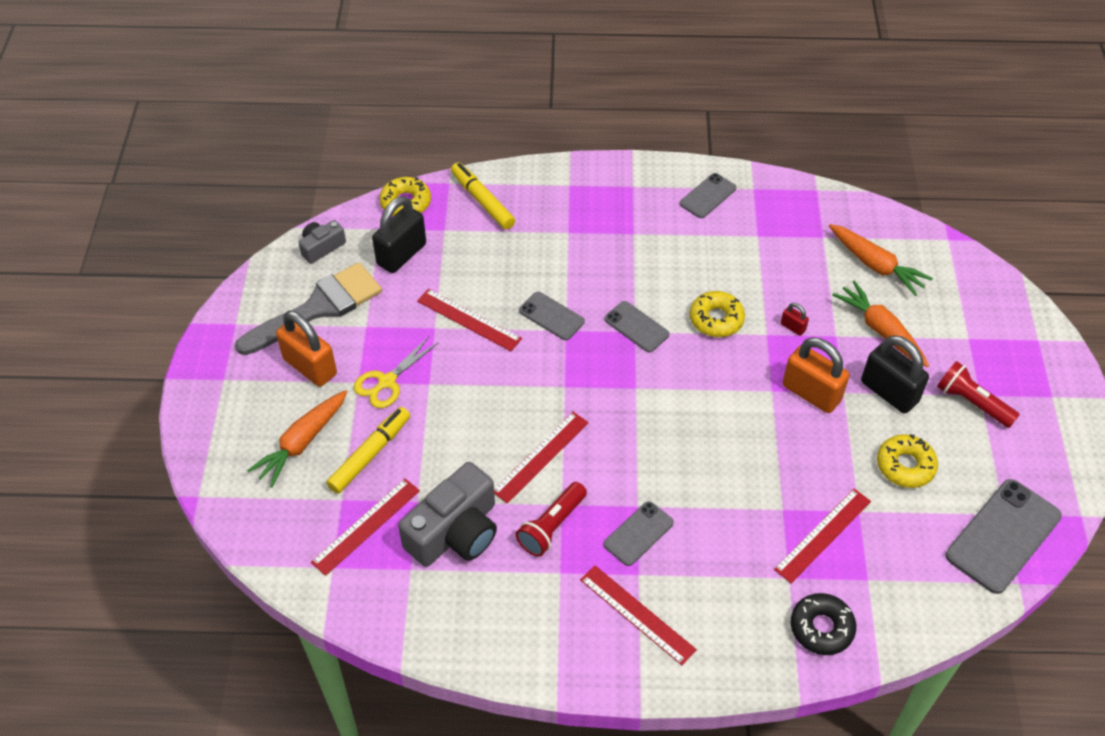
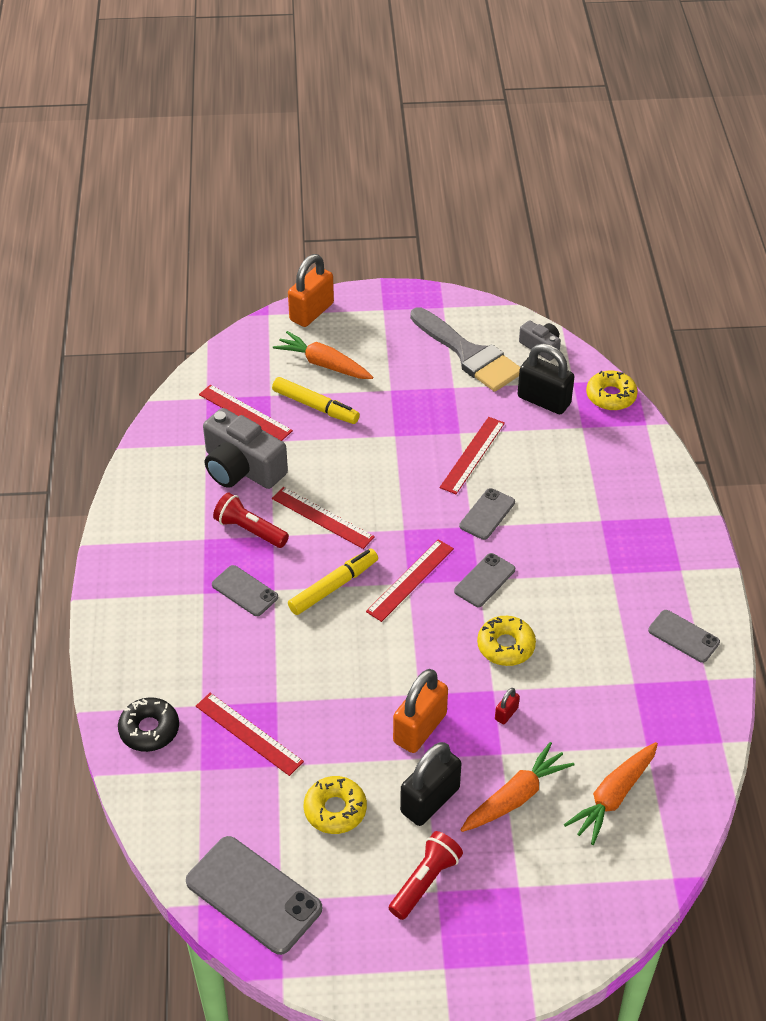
camera: 85 degrees right, 5 degrees down
orange padlock [276,311,337,387] -> orange padlock moved to [288,254,334,327]
yellow scissors [354,337,439,408] -> none
yellow marker [451,162,515,230] -> yellow marker moved to [288,549,378,615]
red ruler [580,565,697,665] -> red ruler moved to [366,539,454,622]

